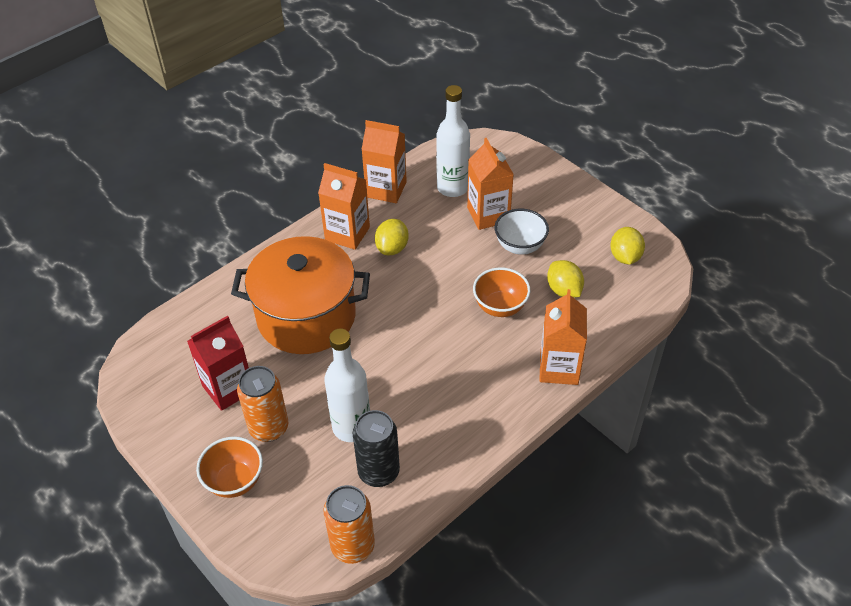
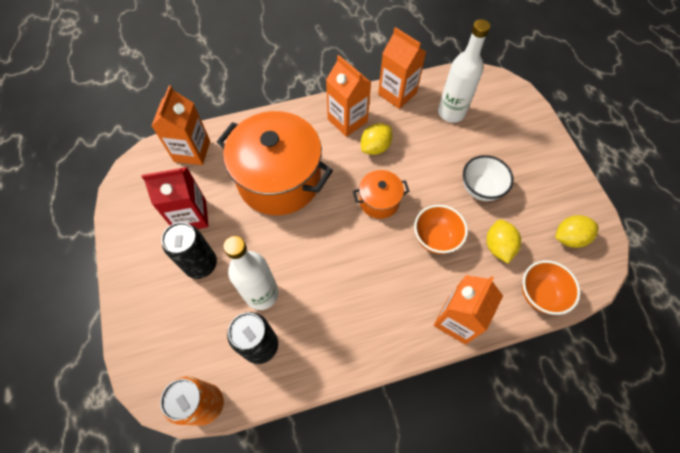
camera: 25 degrees right, 15 degrees up
orange bowl [196,437,263,498] -> orange bowl moved to [522,260,580,315]
orange can [237,366,288,442] -> black can [162,222,217,279]
orange carton [467,138,514,230] -> orange carton moved to [151,85,210,165]
yellow lemon [610,227,645,265] -> yellow lemon turned 45 degrees clockwise [555,215,599,248]
none -> orange pot [353,170,410,219]

